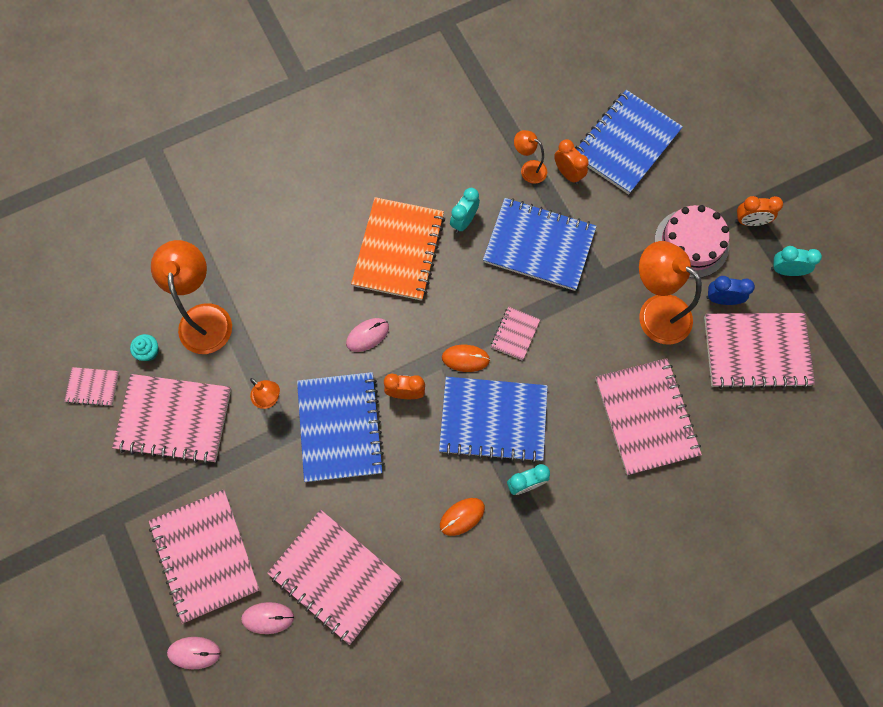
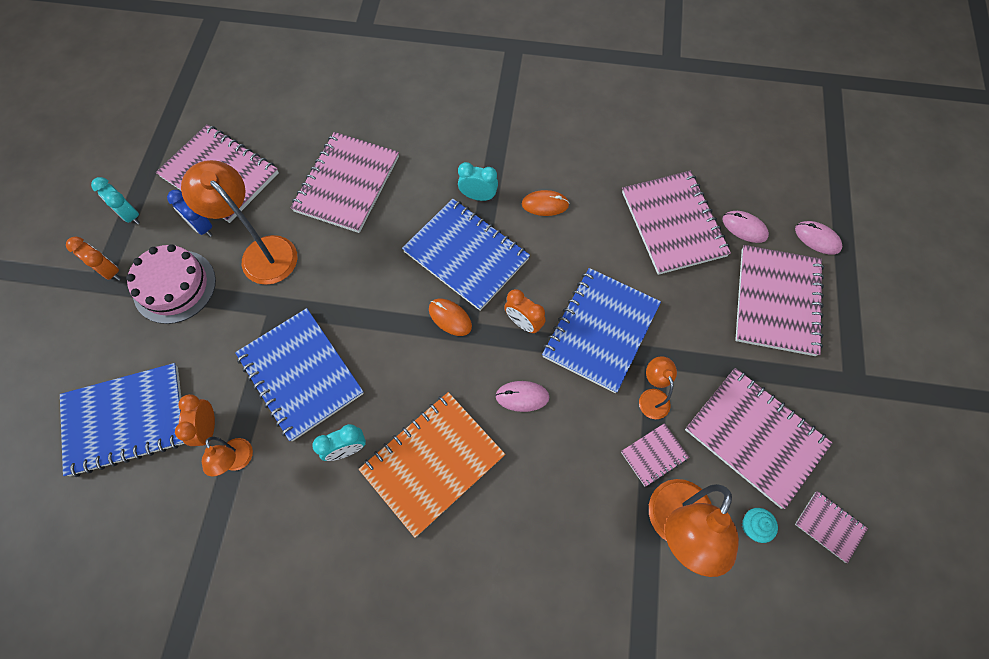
camera: 145 degrees left, 5 degrees down
pink notebook [491,306,540,361] -> pink notebook moved to [621,423,689,487]
orange lamp [639,241,702,344] -> orange lamp turned 150 degrees clockwise [181,160,297,285]

